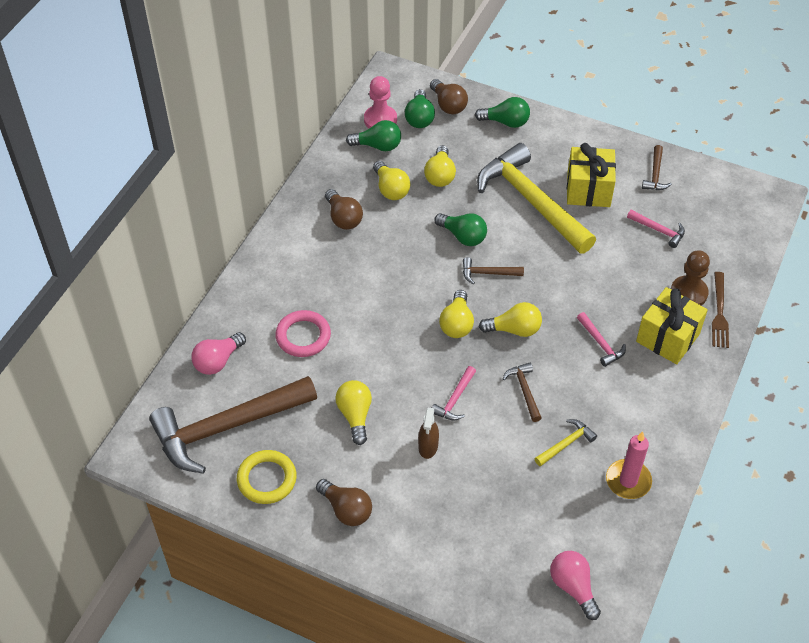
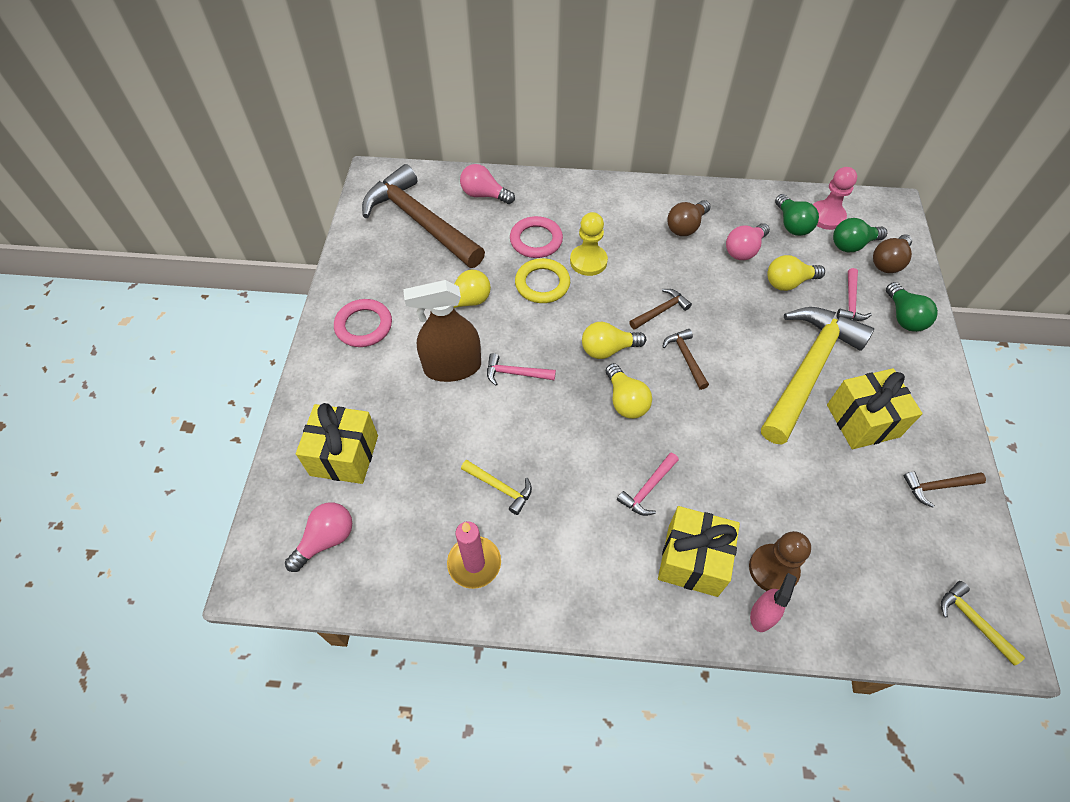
camera: 70 degrees right, 5 degrees up
yellow ring [237,450,297,504] -> yellow ring moved to [515,258,570,303]
brown light bulb [316,479,372,526] -> pink ring [334,299,392,347]
yellow light bulb [373,161,410,200] -> pink light bulb [726,223,770,260]
brown spray bottle [418,408,439,459] -> brown spray bottle [403,280,481,382], size x1.91
green light bulb [434,213,487,246] -> none
brown hammer [502,363,542,422] -> brown hammer moved to [629,289,692,330]
pink hammer [627,210,685,248] -> pink hammer moved to [837,268,872,321]
brown fork [712,272,729,348] -> pink spray bottle [750,573,797,632]
none -> yellow gift [296,403,378,484]
none -> yellow pawn [570,212,608,276]
none -> yellow hammer [941,581,1025,666]

